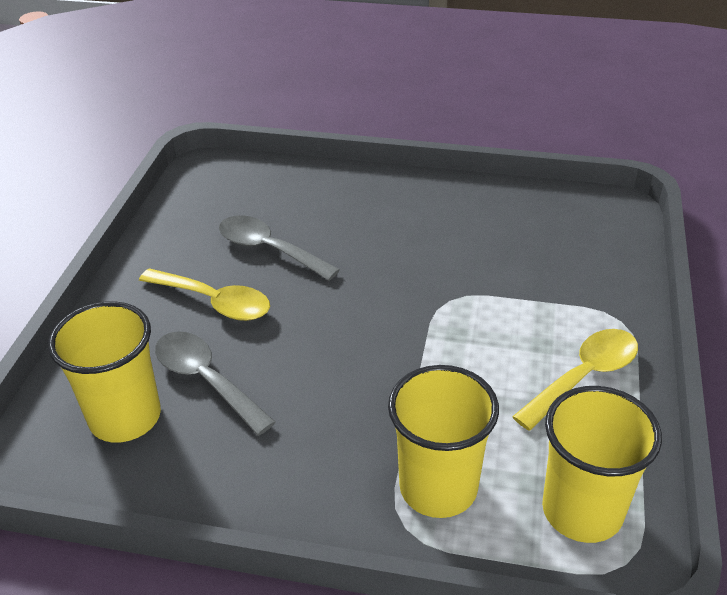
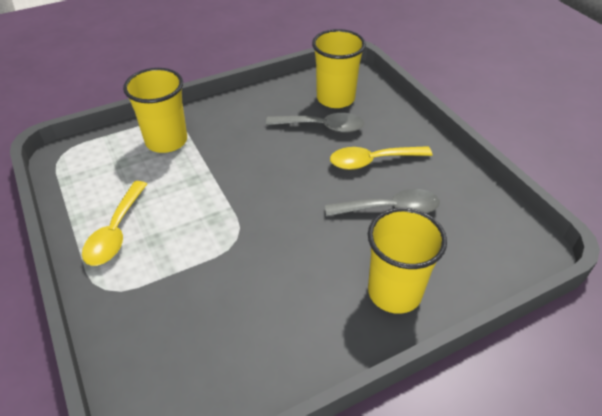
camera: 140 degrees right, 5 degrees up
yellow cup [542,386,662,543] -> yellow cup moved to [368,208,447,314]

